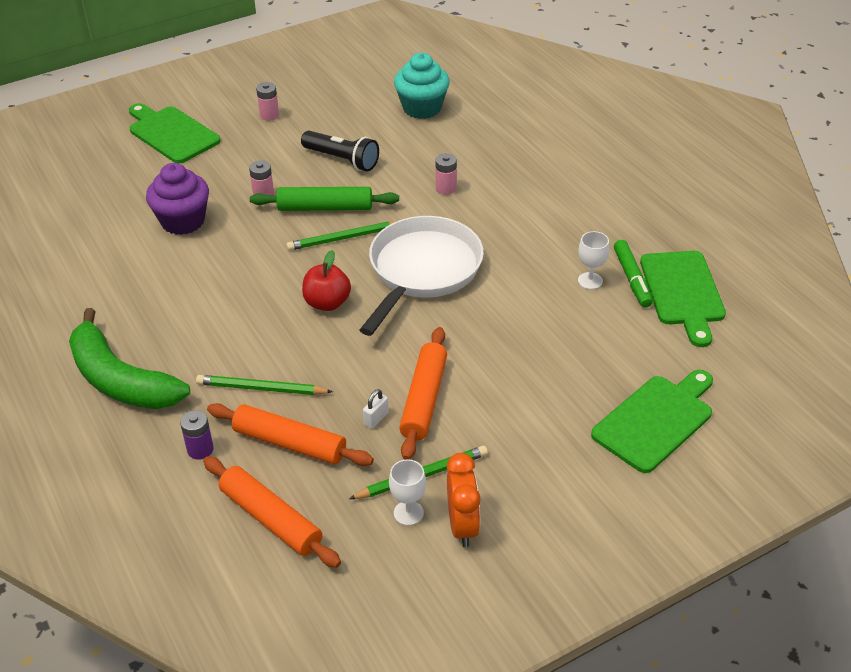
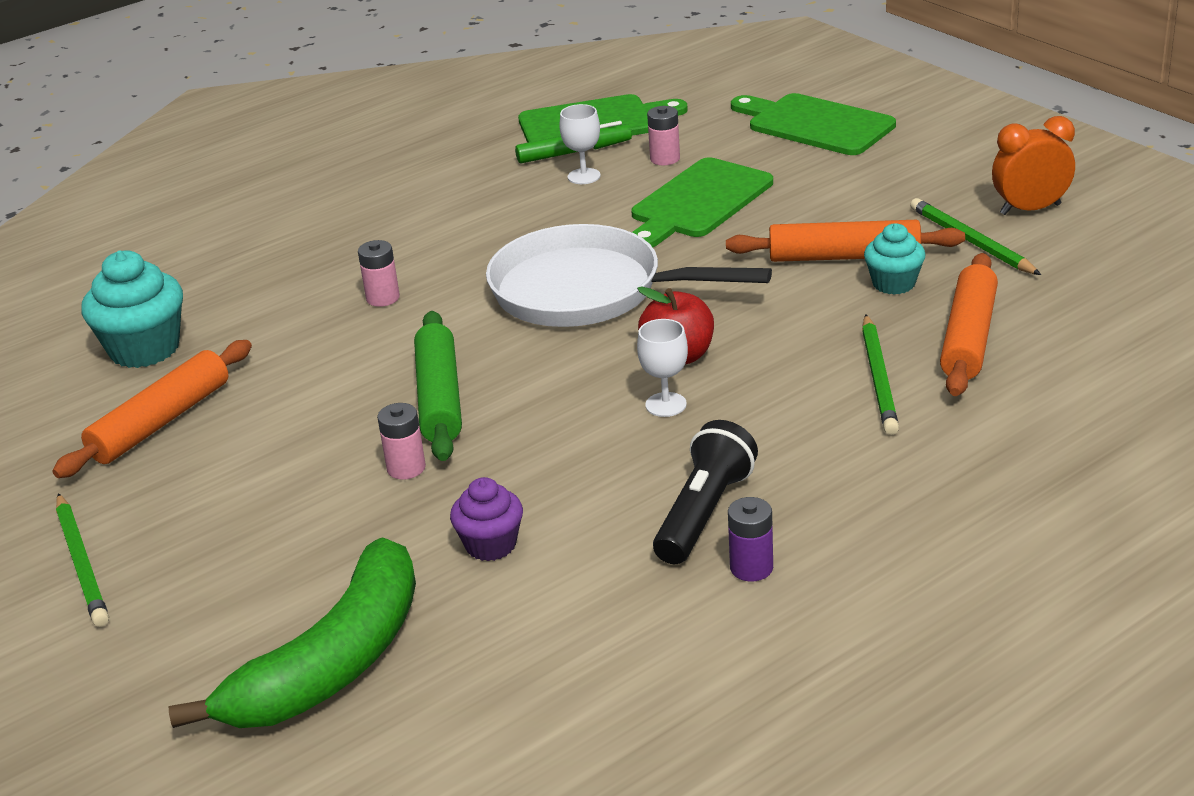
camera: 95 degrees left, 10 degrees down
green banana [69,308,190,409] -> green banana moved to [169,537,416,728]
green cutting board [129,103,221,163] -> green cutting board moved to [631,157,773,247]
purple cupcake [146,163,209,235] -> purple cupcake [450,477,523,561], size x0.61
purple battery [180,410,214,460] -> purple battery moved to [728,497,773,582]
orange rolling pin [203,456,341,568] -> orange rolling pin moved to [52,340,252,478]
pink battery [256,82,279,121] -> pink battery moved to [647,106,680,166]
green pencil [286,221,397,251] -> green pencil moved to [56,493,109,627]
black flashlight [301,131,379,171] -> black flashlight moved to [653,420,758,564]
white padlock [363,389,389,429] -> turquoise cupcake [864,223,925,295]
white goblet [389,459,426,526] -> white goblet moved to [637,319,688,417]

